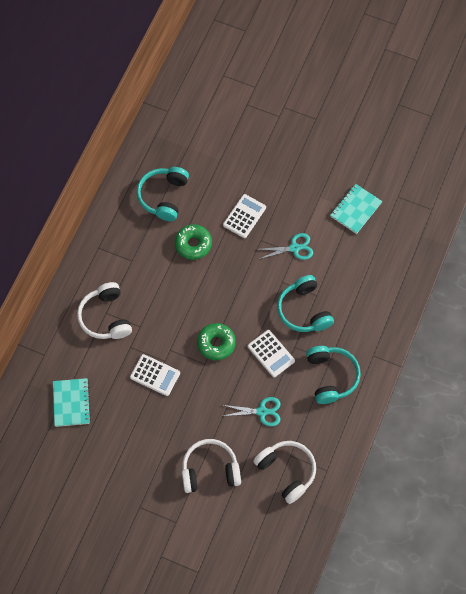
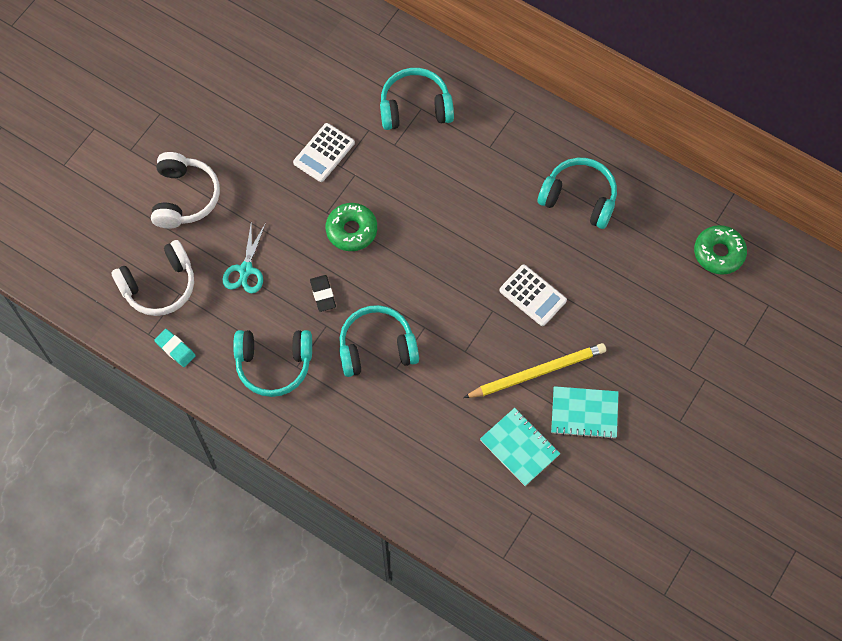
camera: 100 degrees right, 0 degrees up
turquoise notebook [53,378,91,427] -> turquoise notebook moved to [551,386,619,439]
white headphones [77,282,132,339] -> turquoise headphones [380,68,454,130]
green donut [175,224,212,260] -> green donut moved to [694,225,747,275]
white calculator [248,330,295,377] -> black eraser [310,275,336,312]
turquoise scissors [256,233,313,260] -> none
none -> turquoise eraser [154,329,196,367]
none -> yellow pencil [463,343,606,398]

